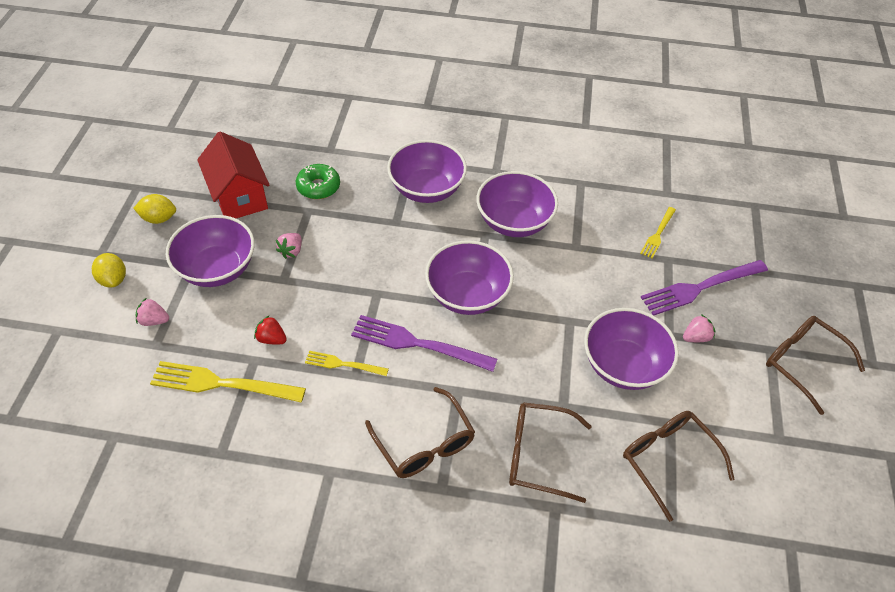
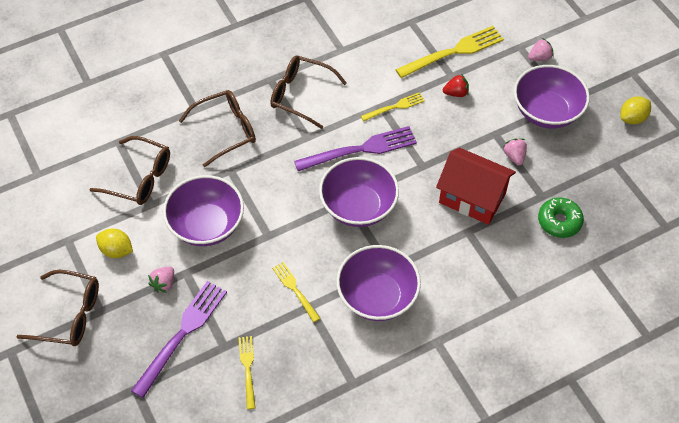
camera: 145 degrees right, 5 degrees up
yellow lemon [92,253,126,288] -> yellow lemon moved to [96,229,133,258]
red house [197,132,270,218] -> red house moved to [436,148,516,225]
purple bowl [387,140,467,203] -> none
none -> yellow fork [272,262,320,322]

